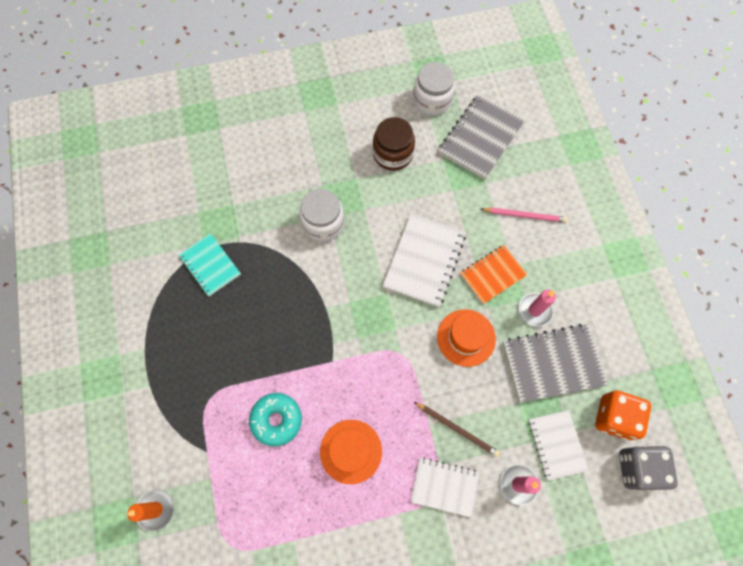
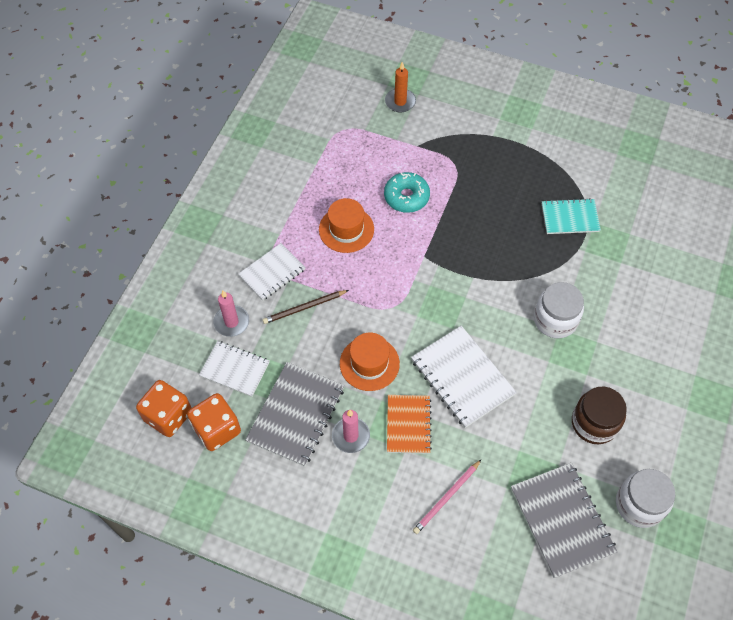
camera: 125 degrees right, 10 degrees down
grey dice [619,446,678,490] -> orange dice [136,380,191,437]

